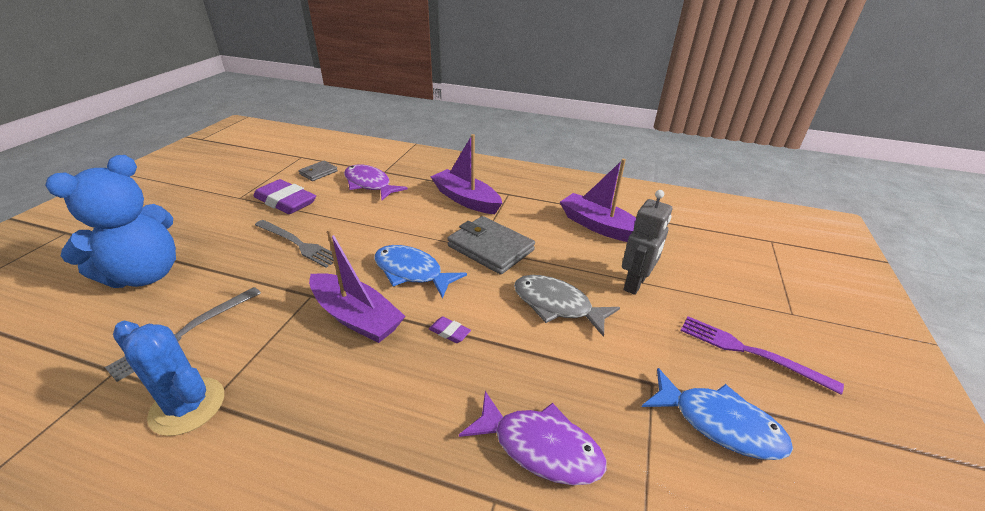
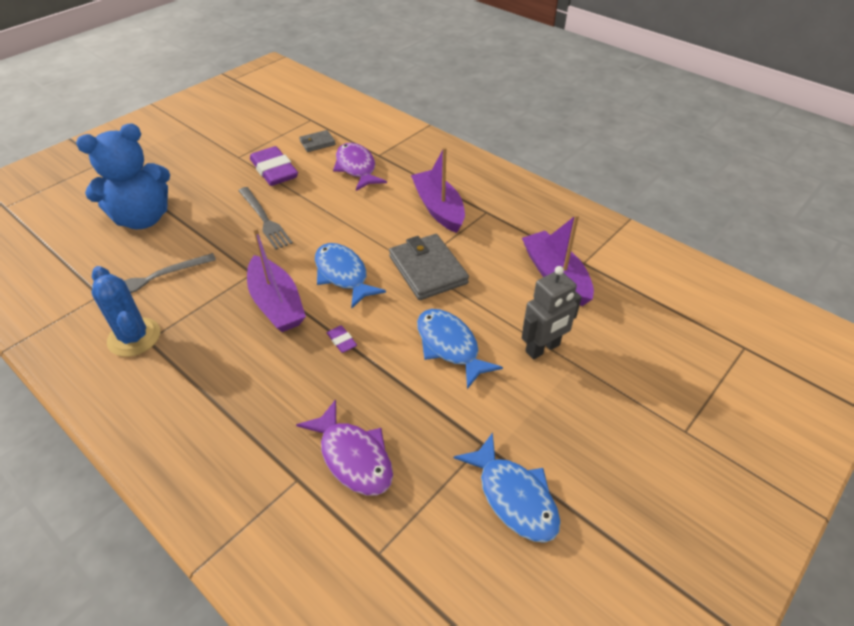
camera: 25 degrees right, 10 degrees up
grey fish [514,275,620,337] -> blue fish [417,309,503,389]
purple fork [680,316,844,395] -> none

